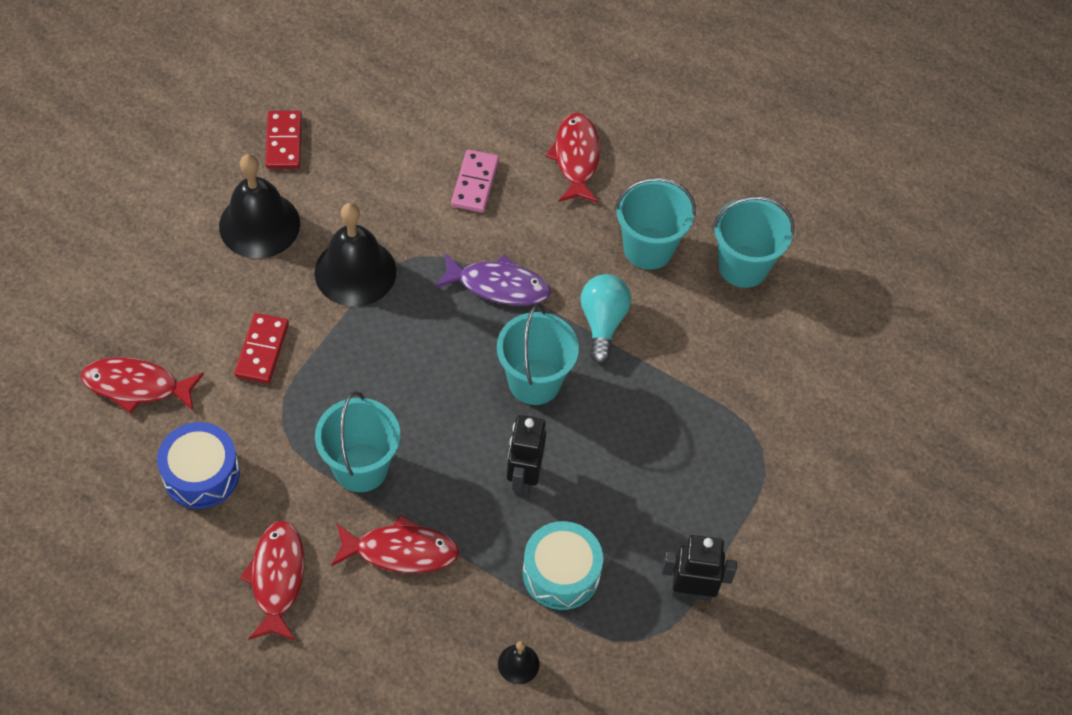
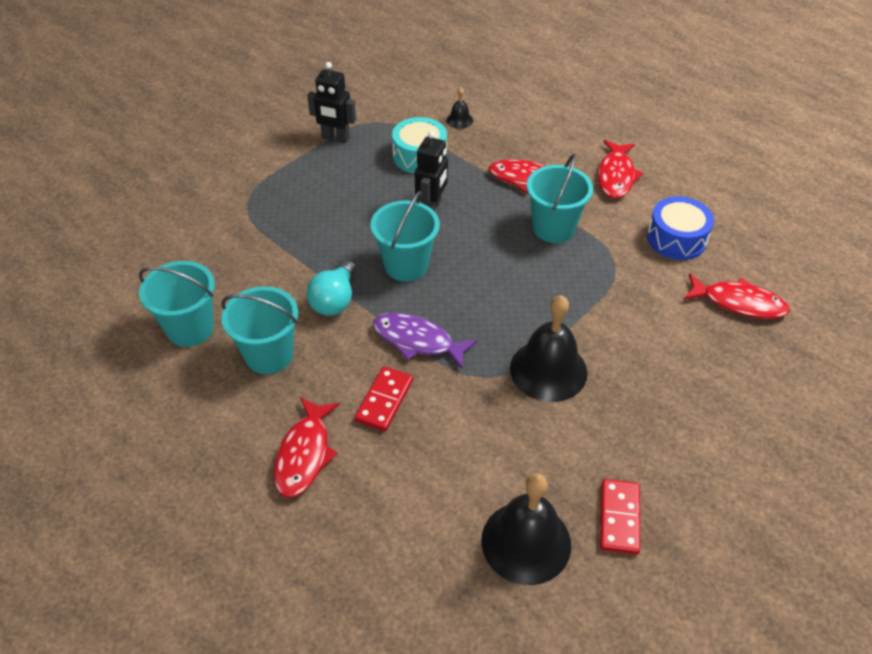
camera: 165 degrees left, 10 degrees down
black bell [219,154,300,259] -> black bell moved to [481,473,571,585]
red domino [234,313,289,383] -> red domino moved to [355,366,413,431]
pink domino [451,149,499,213] -> none

